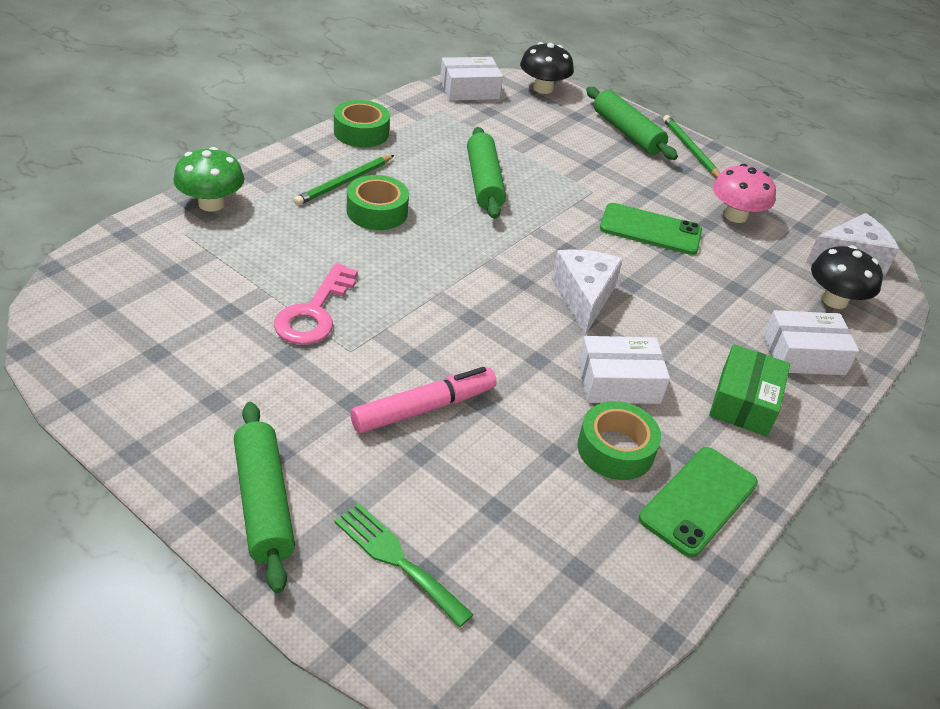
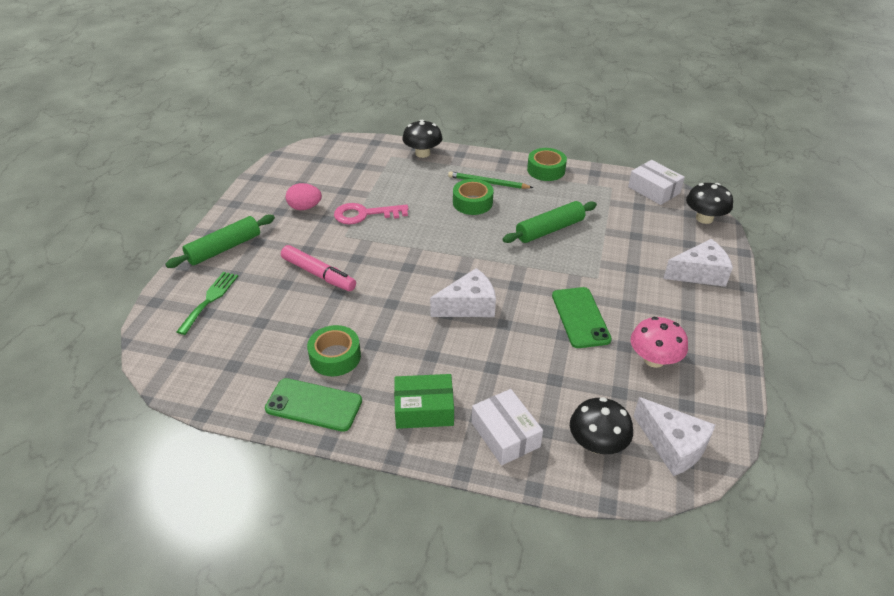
camera: 70 degrees right, 0 degrees up
green mushroom [173,147,244,212] -> black mushroom [402,120,442,158]
white box [578,336,670,404] -> none
green rolling pin [586,87,678,160] -> white cheese [663,239,733,287]
green pencil [663,115,720,178] -> none
none -> pink egg [286,183,322,210]

